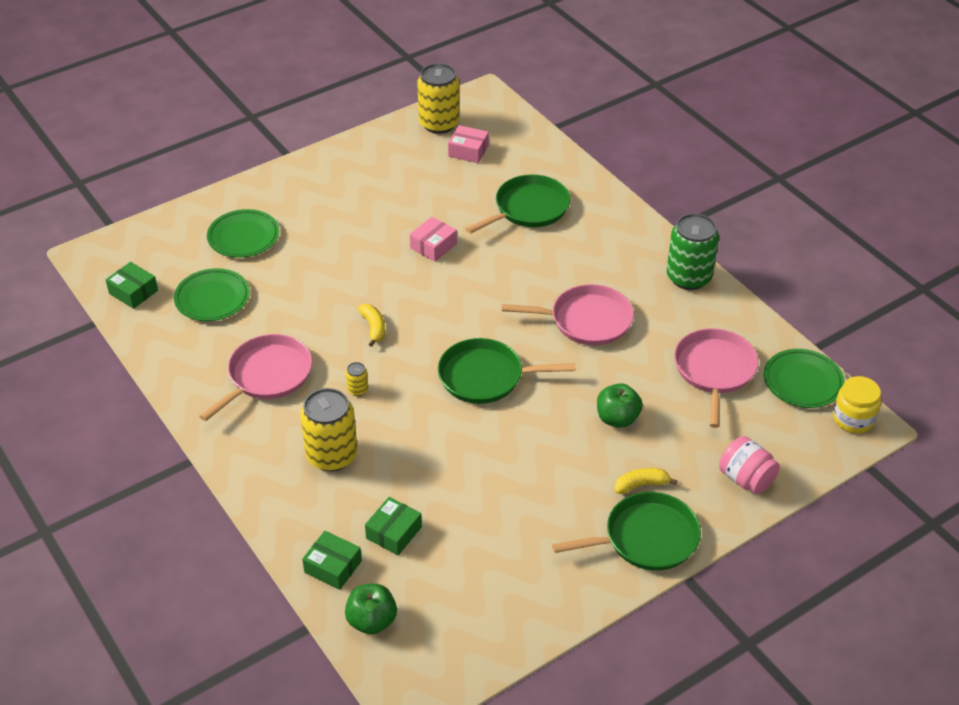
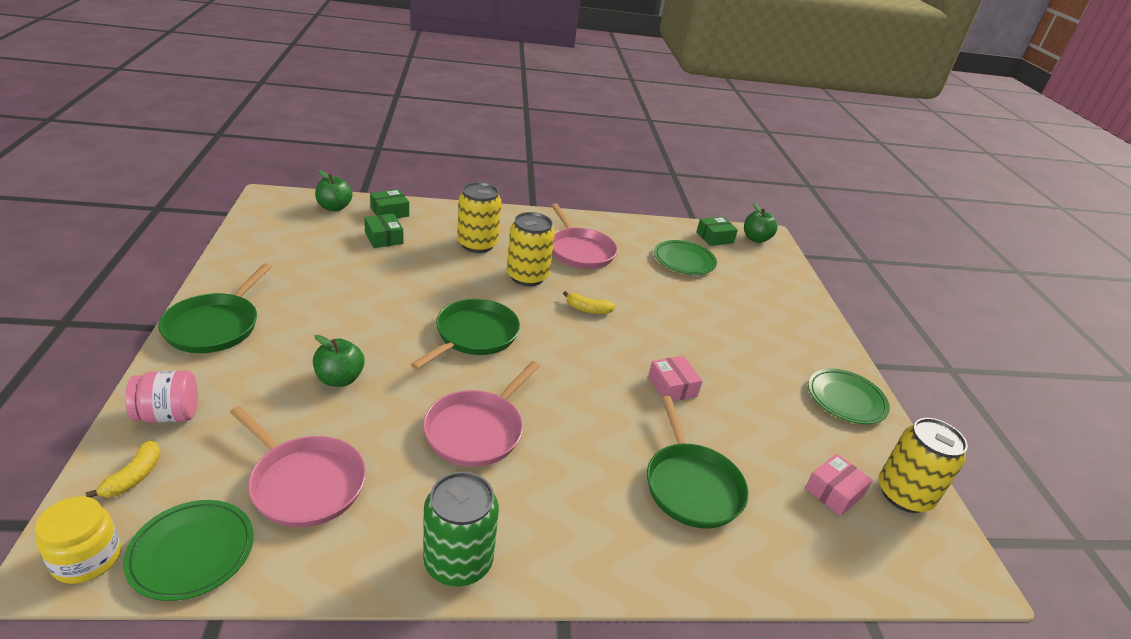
camera: 115 degrees right, 10 degrees down
green plate [207,209,279,258] -> green plate moved to [808,369,890,424]
yellow can [346,362,368,396] -> yellow can [507,212,555,286], size x2.35
yellow banana [615,468,677,494] -> yellow banana moved to [86,440,160,498]
none -> green apple [744,203,778,243]

